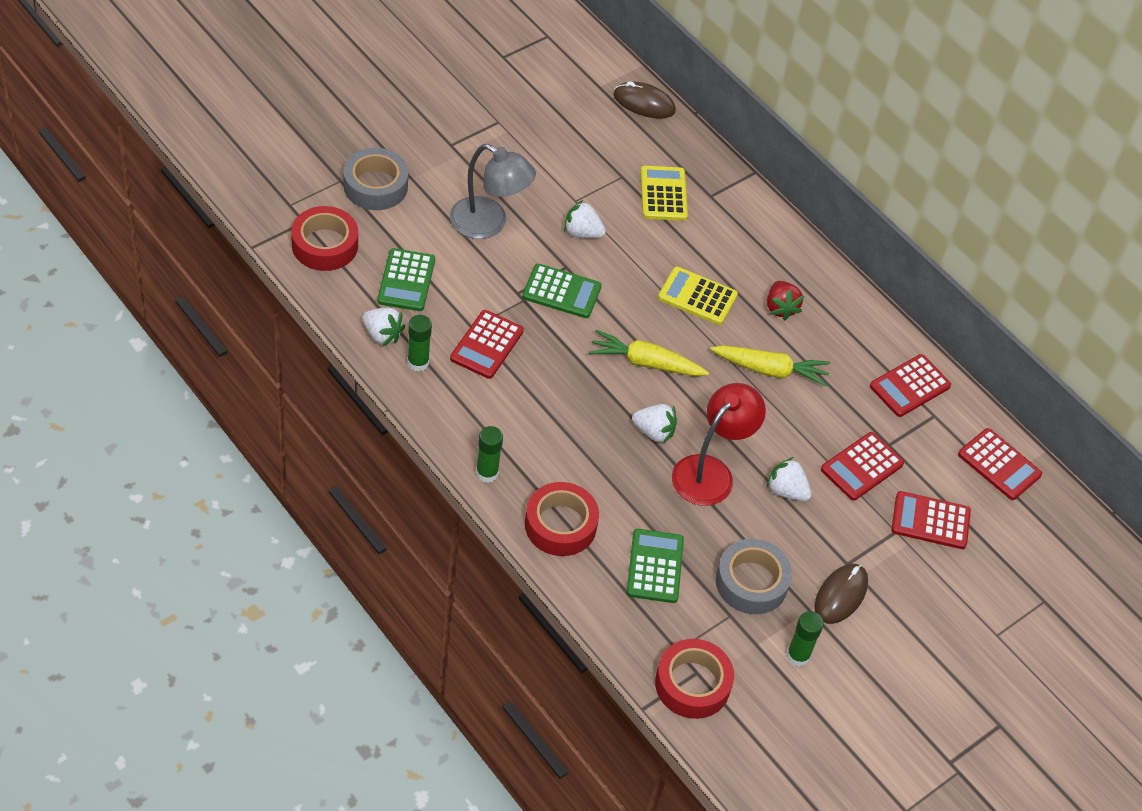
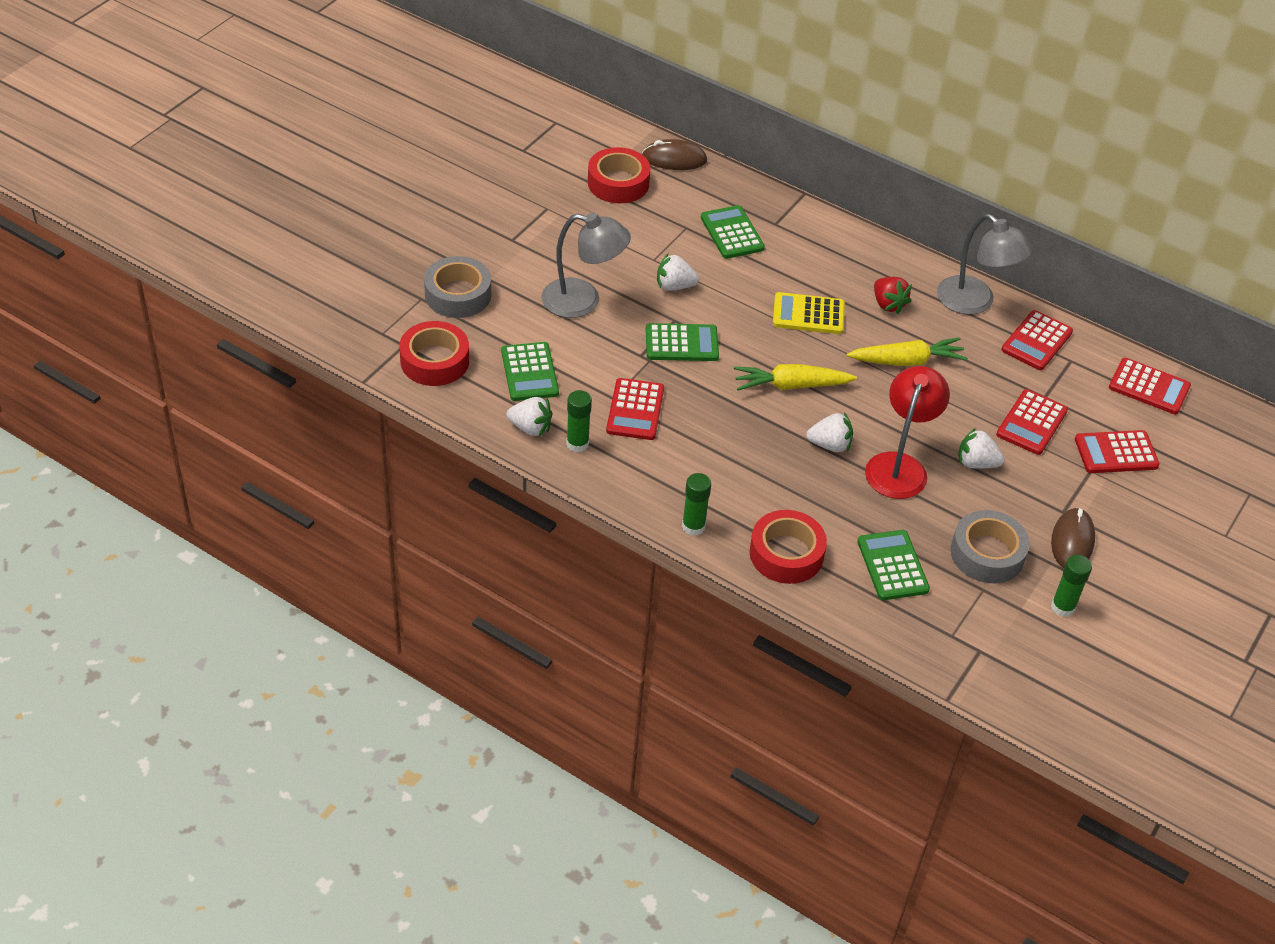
camera: 15 degrees left, 5 degrees down
yellow calculator [641,166,688,221] -> green calculator [701,205,765,259]
red tape [655,639,734,719] -> red tape moved to [588,147,650,203]
none -> grey lamp [937,214,1033,315]

